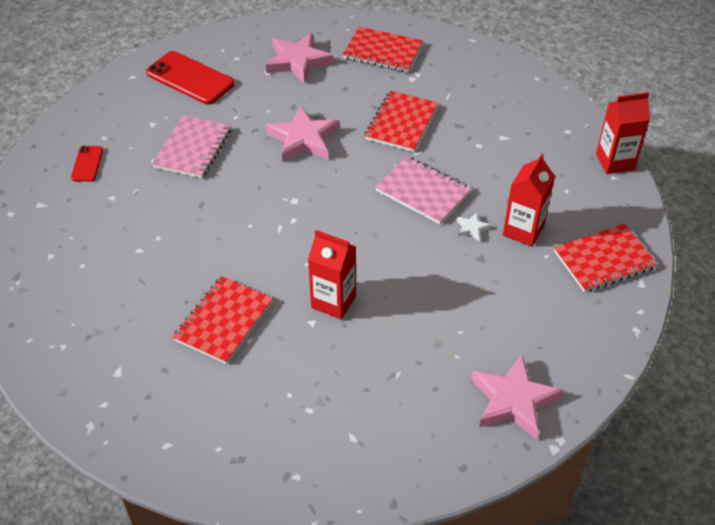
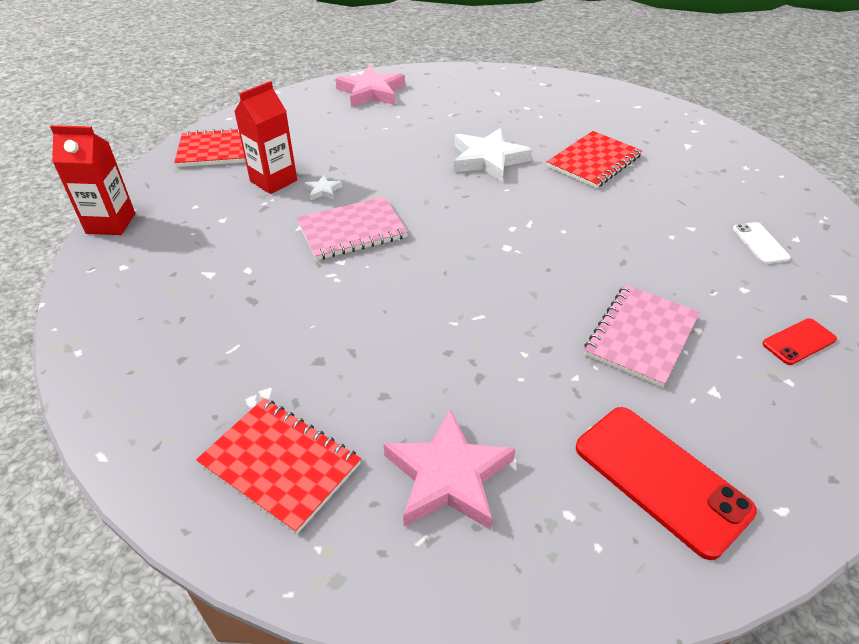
camera: 165 degrees left, 5 degrees down
red phone [71,146,103,181] -> red phone turned 45 degrees clockwise [762,318,837,365]
pink star [266,106,339,162] -> none
red carton [308,230,356,319] -> white star [454,128,532,182]
red notebook [365,91,438,152] -> none
pink notebook [375,156,471,224] -> pink notebook turned 75 degrees counterclockwise [297,197,408,260]
none -> white phone [733,222,791,264]

